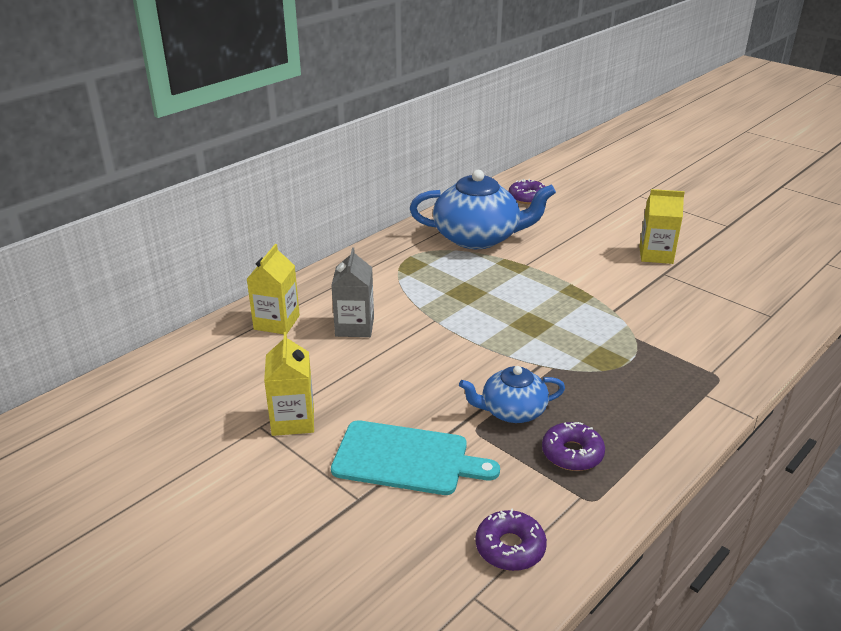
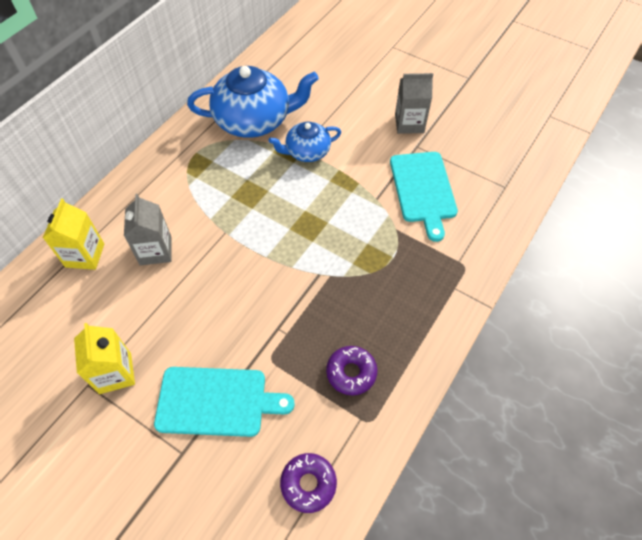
camera: 10 degrees left, 25 degrees up
blue teapot [459,366,565,423] -> blue teapot moved to [269,122,341,162]
purple donut [509,179,546,204] -> none
yellow carton [639,189,685,264] -> grey carton [395,73,433,134]
none -> turquoise cutting board [390,152,458,242]

